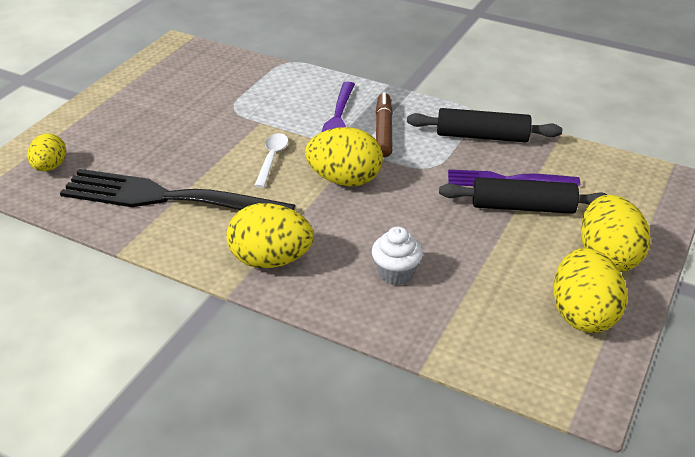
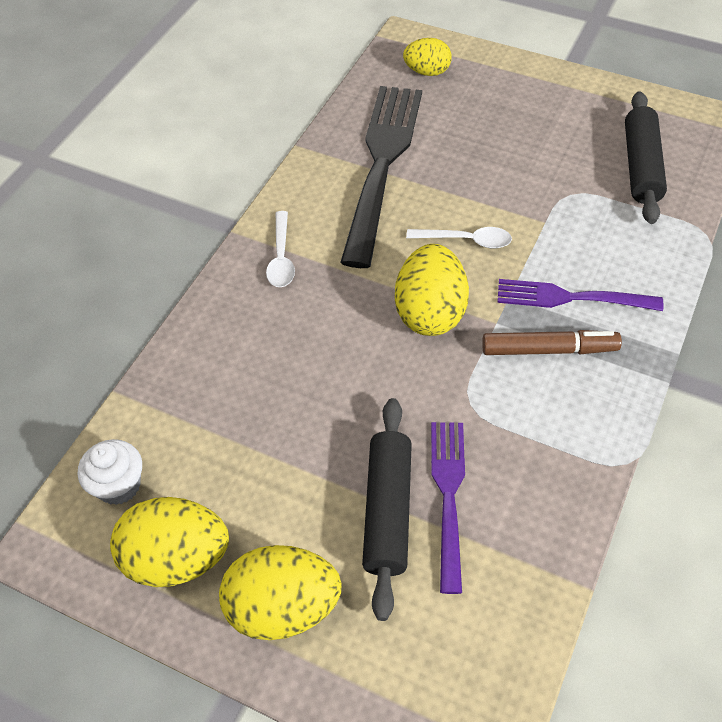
camera: 90 degrees right, 15 degrees up
yellow egg [226,203,314,268] -> white spoon [266,211,295,287]
white cupcake [372,227,423,285] -> white cupcake moved to [78,439,142,505]
black rolling pin [407,108,562,142] -> black rolling pin moved to [625,91,667,224]

